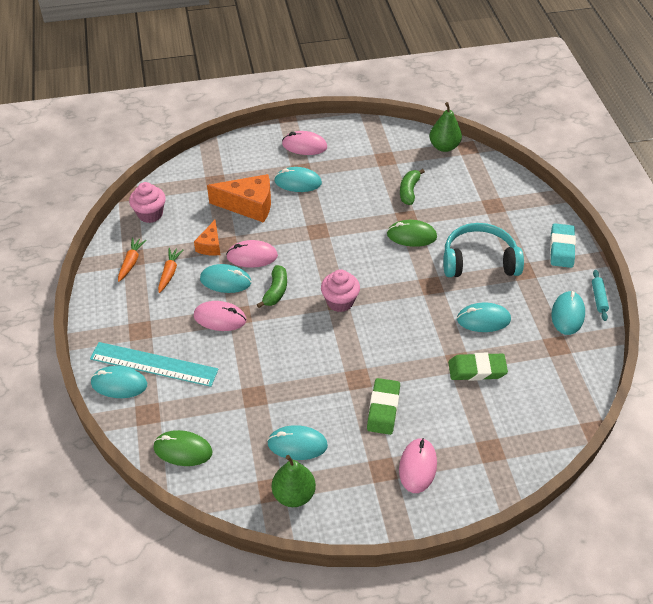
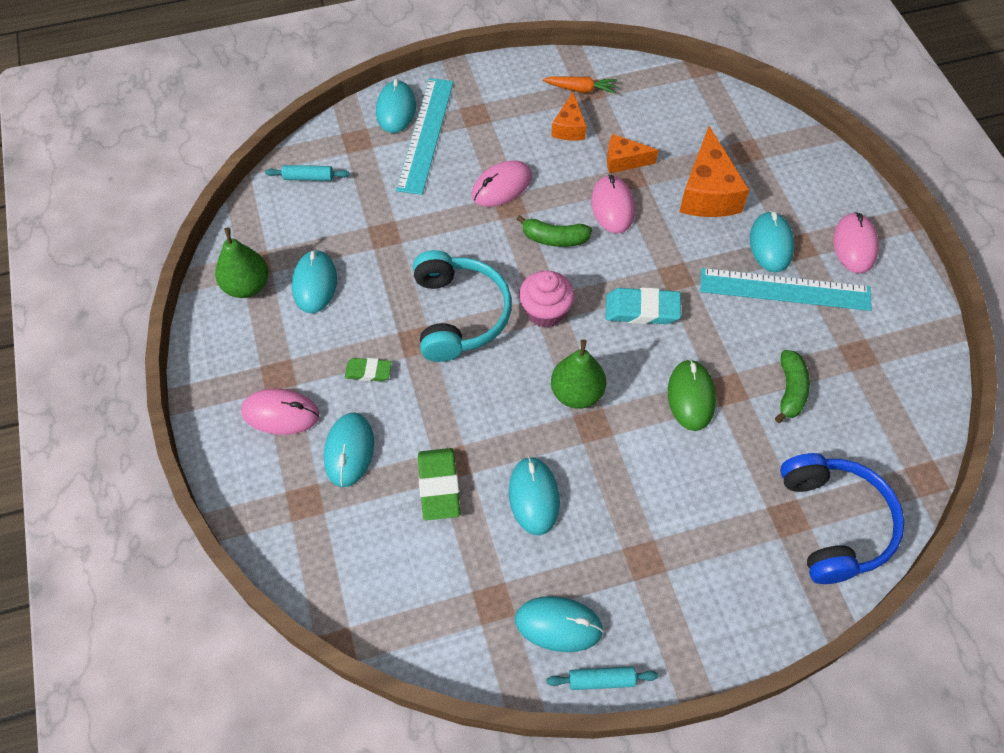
camera: 85 degrees right, 10 degrees up
pink cupcake [129,182,166,223] -> none
green mouse [153,430,212,466] -> turquoise rolling pin [265,165,350,181]
orange carrot [158,248,183,293] -> orange cheese [551,92,587,141]
pink mouse [194,301,246,331] -> pink mouse turned 45 degrees clockwise [472,160,532,207]
turquoise mouse [200,264,251,293] -> turquoise mouse moved to [324,412,374,487]
green eraser [367,378,400,435] -> green eraser [345,358,392,381], size x0.60
green banana [400,169,425,205] -> green banana turned 90 degrees clockwise [775,350,810,423]
green pear [429,102,462,152] -> green pear moved to [551,339,606,409]
turquoise headphones [443,223,524,277] -> turquoise headphones moved to [413,250,512,362]
turquoise eraser [550,223,576,268] -> turquoise eraser moved to [605,287,681,324]
none -> turquoise ruler [700,268,872,311]
none -> blue headphones [780,453,904,584]

